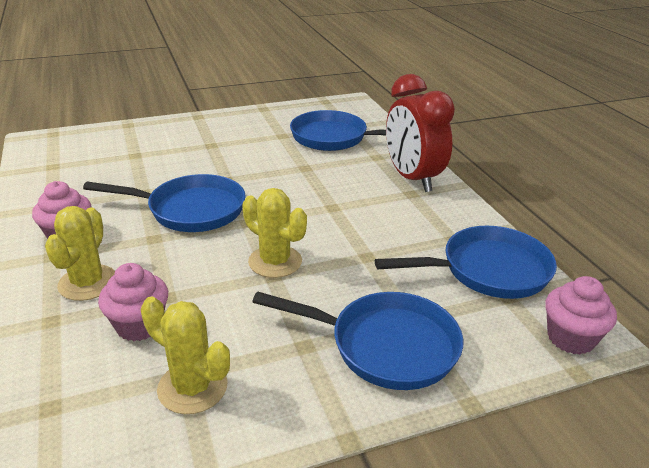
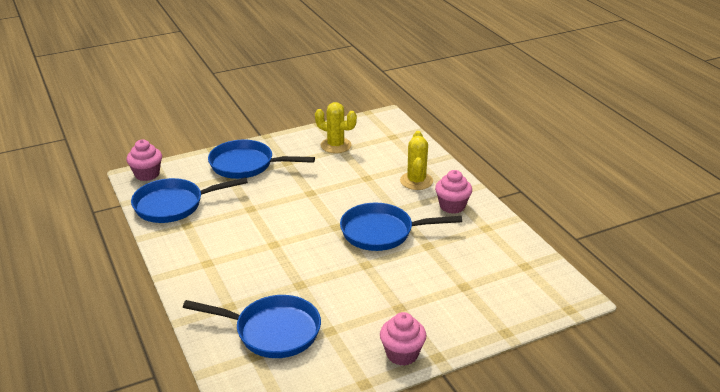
camera: 175 degrees right, 0 degrees up
pink cupcake [98,263,168,341] -> pink cupcake moved to [380,312,426,366]
yellow cactus [242,188,307,278] -> none
red clock [386,74,455,192] -> none

